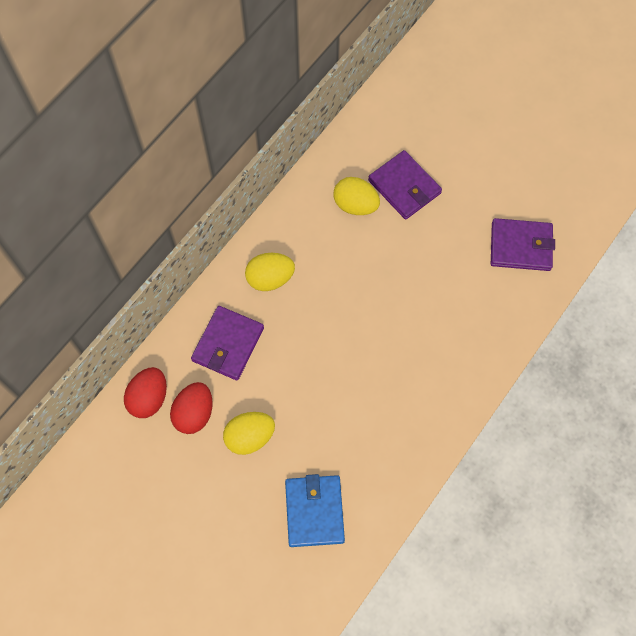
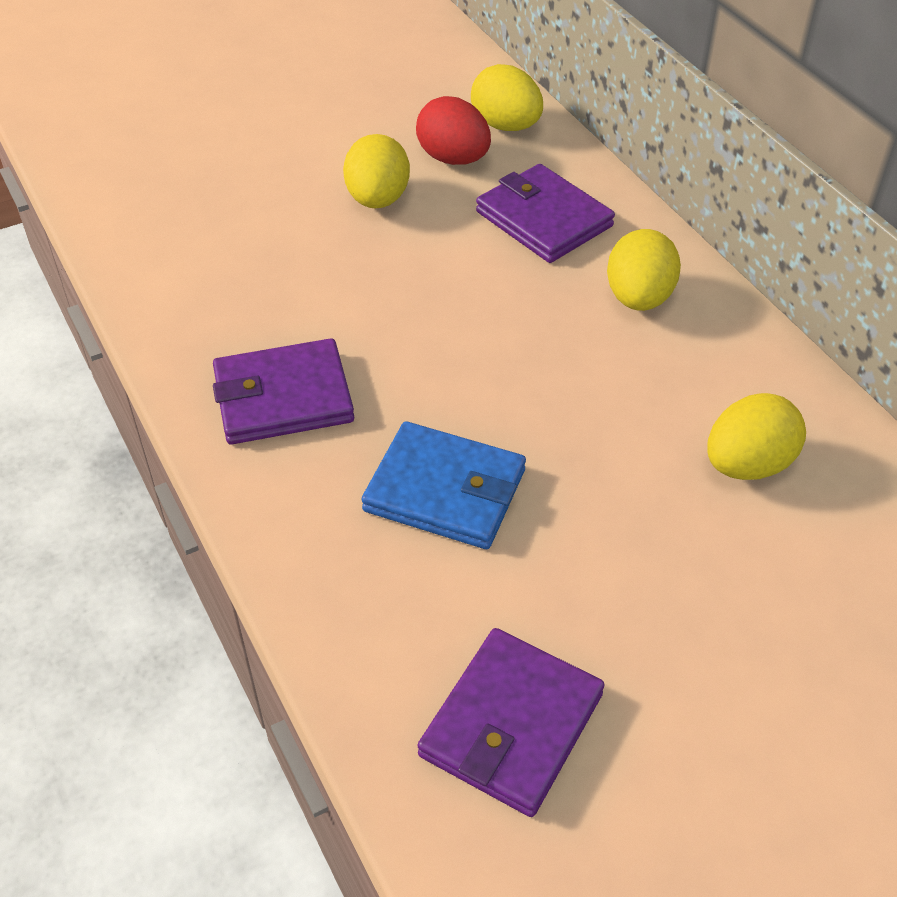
camera: 115 degrees right, 20 degrees down
red egg [124,367,167,418] -> yellow egg [471,64,543,131]
blue wallet [285,474,345,547] -> blue wallet moved to [361,421,526,549]
purple wallet [368,150,442,220] -> purple wallet moved to [213,338,354,445]

